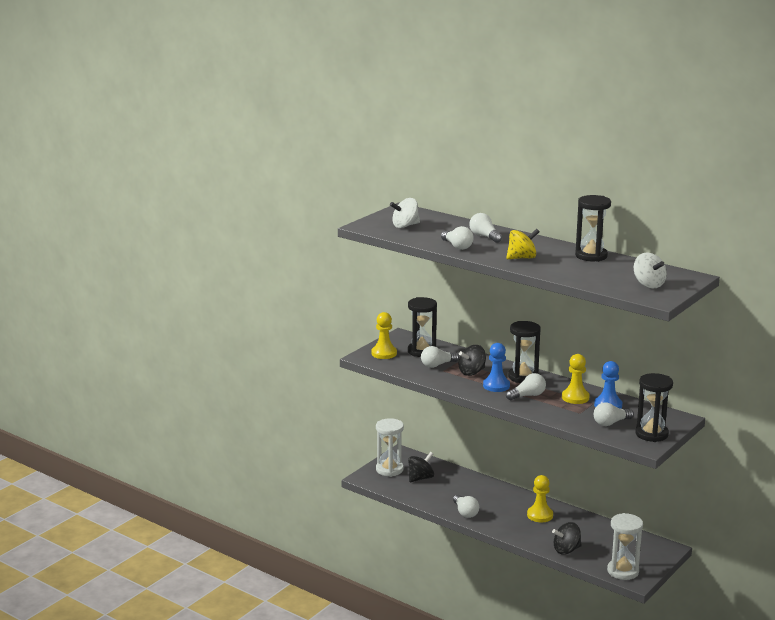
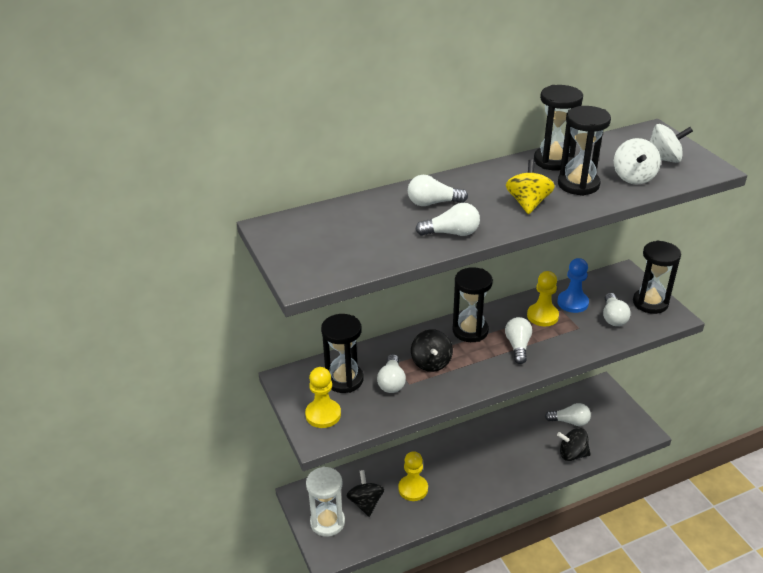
camera: 60 degrees left, 15 degrees up
white spinning top [390,198,420,228] -> white spinning top moved to [614,138,661,185]
white light bulb [453,495,479,518] -> white light bulb moved to [545,403,591,426]
blue pawn [483,343,510,392] -> none
yellow pawn [527,475,553,522] -> yellow pawn moved to [398,451,428,501]
black spinning top [552,522,582,554] -> black spinning top turned 90 degrees clockwise [557,428,591,461]
white hourglass [607,513,643,580] -> none
none -> black hourglass [558,106,611,196]

